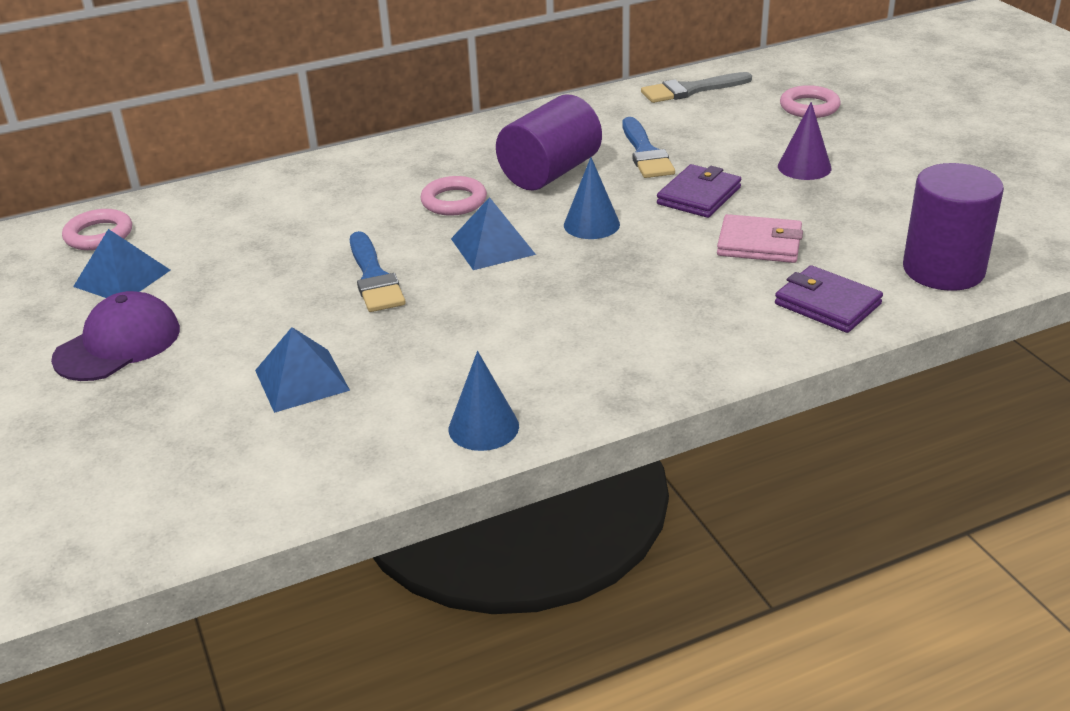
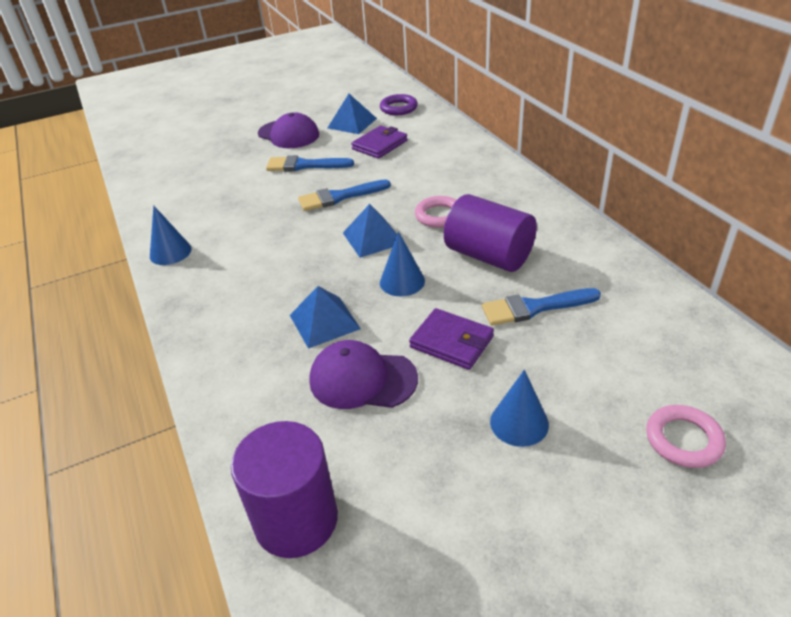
camera: 90 degrees right, 5 degrees up
pink ring [62,209,132,250] -> purple ring [380,94,418,115]
blue pyramid [255,327,350,413] -> blue pyramid moved to [290,286,361,349]
grey brush [641,72,752,103] -> none
pink wallet [717,214,803,263] -> purple cap [309,340,418,409]
purple wallet [775,265,883,333] -> purple wallet moved to [351,125,408,159]
purple cone [778,102,831,180] -> blue cone [490,370,549,447]
none -> blue brush [266,155,354,172]

